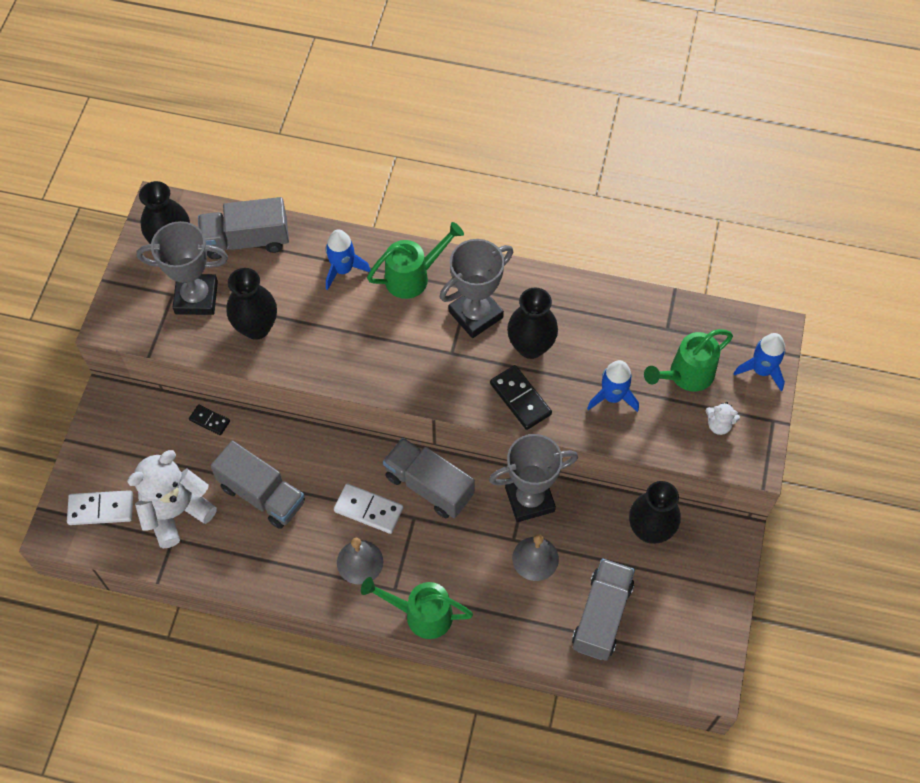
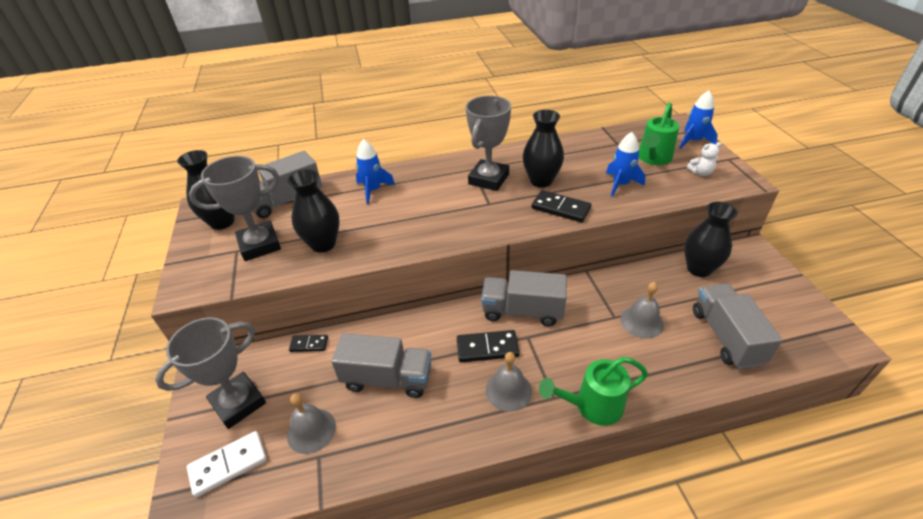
camera: 25 degrees left, 20 degrees down
white teddy bear [127,450,217,548] -> grey bell [287,393,336,454]
white domino [334,484,403,534] -> black domino [457,330,519,362]
green watering can [367,222,464,299] -> none
grey trophy [489,434,578,522] -> grey trophy moved to [155,317,266,429]

